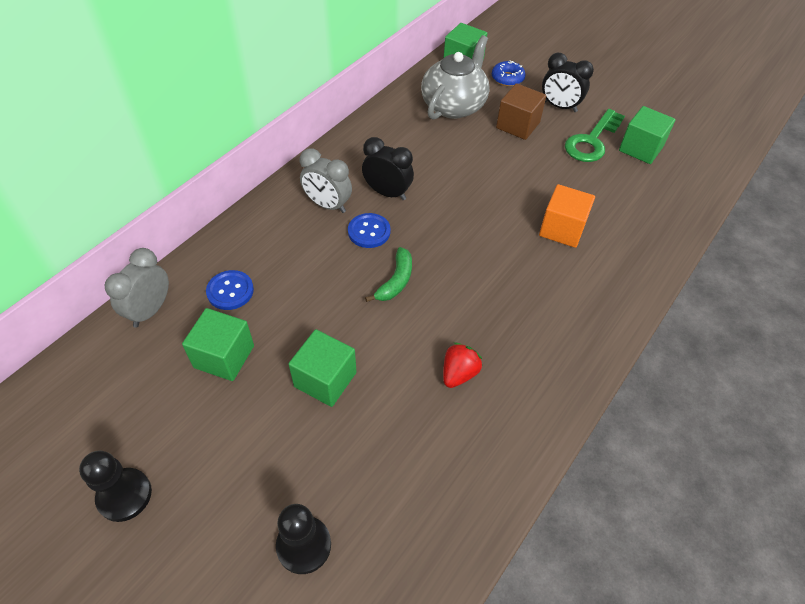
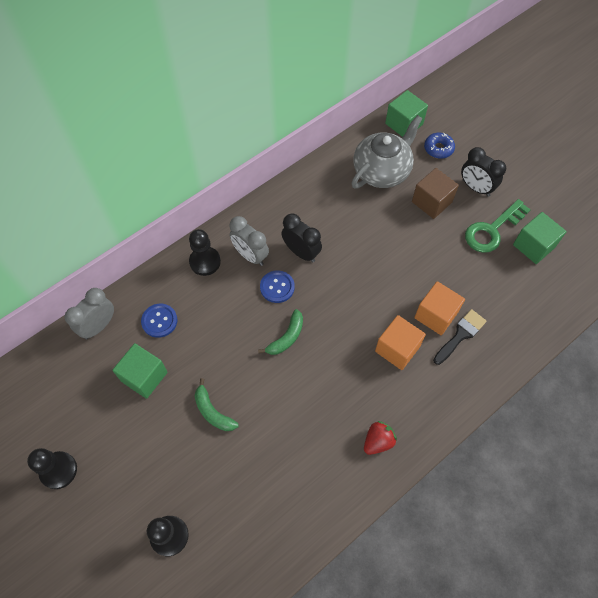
camera: 15 degrees right, 10 degrees up
green cube [289,329,357,407] -> green banana [195,378,239,431]
red strawberry [443,342,482,388] -> red strawberry moved to [364,421,397,455]
none -> black pawn [189,229,221,276]
none -> orange cube [375,315,426,370]
none -> black brush [433,309,487,365]

